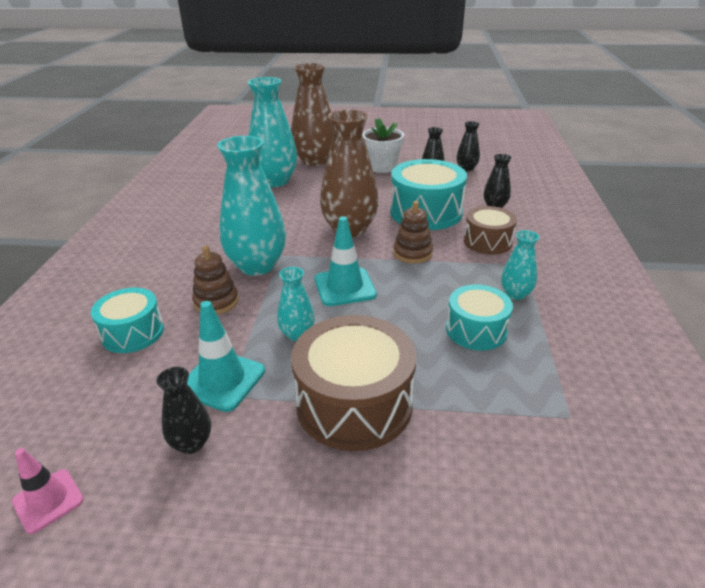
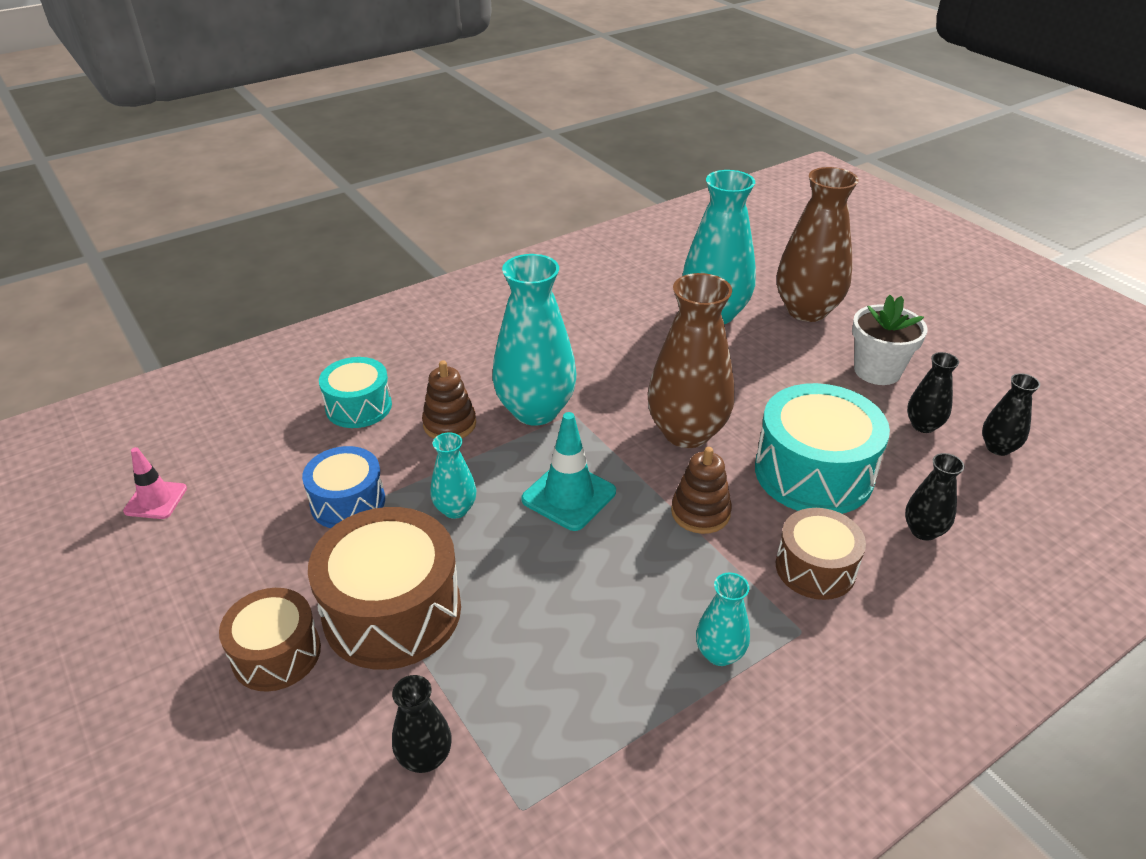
camera: 50 degrees right, 5 degrees up
black vase [156,367,211,454] -> black vase moved to [392,675,452,773]
turquoise traffic cone [187,301,265,412] -> blue drum [302,446,385,528]
turquoise drum [446,285,513,350] -> none
none -> brown drum [219,588,321,692]

